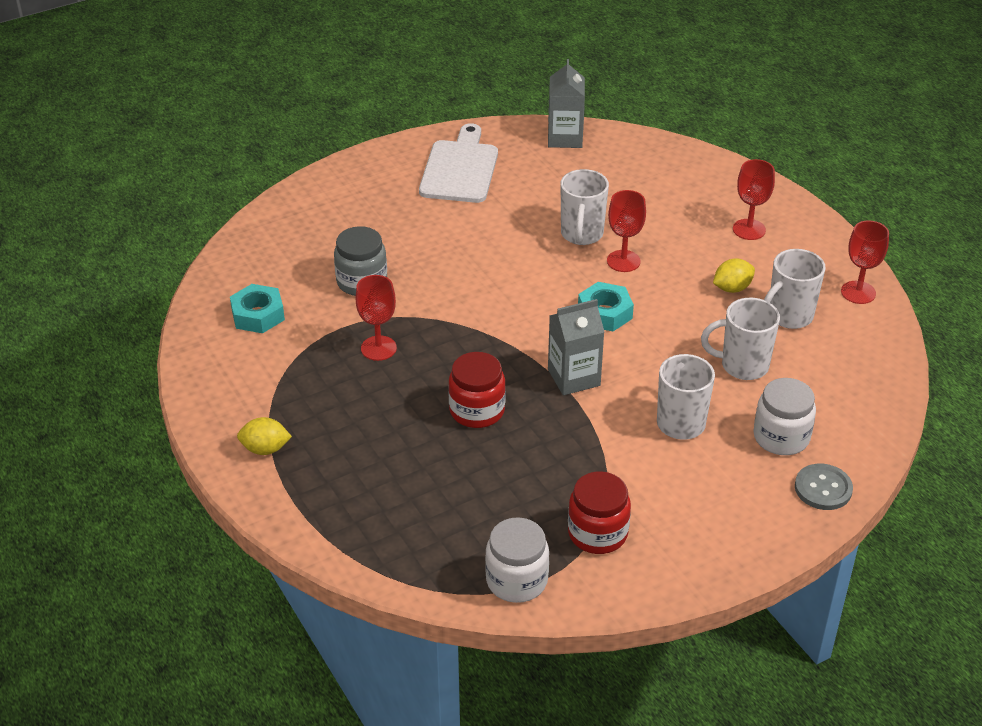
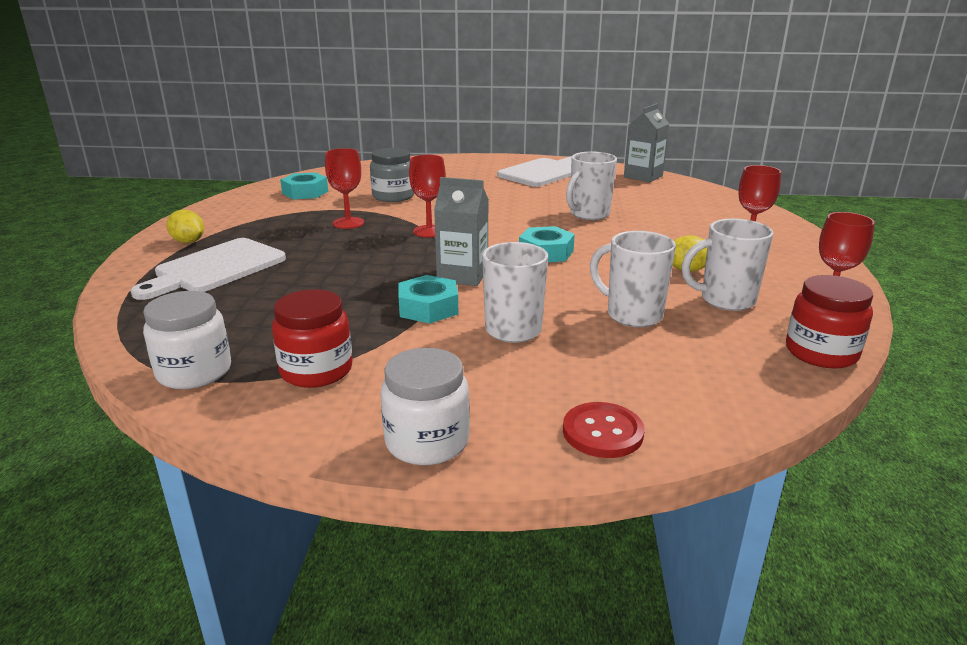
camera: 35 degrees right, 15 degrees down
red jar [448,352,506,428] -> red jar moved to [786,275,873,368]
red goblet [607,190,646,272] -> red goblet moved to [409,155,446,238]
white jar [753,378,816,455] -> white jar moved to [381,348,470,465]
grey button [795,464,853,510] -> red button [563,402,645,458]
none -> white cutting board [131,238,286,300]
none -> turquoise nut [399,275,458,324]

